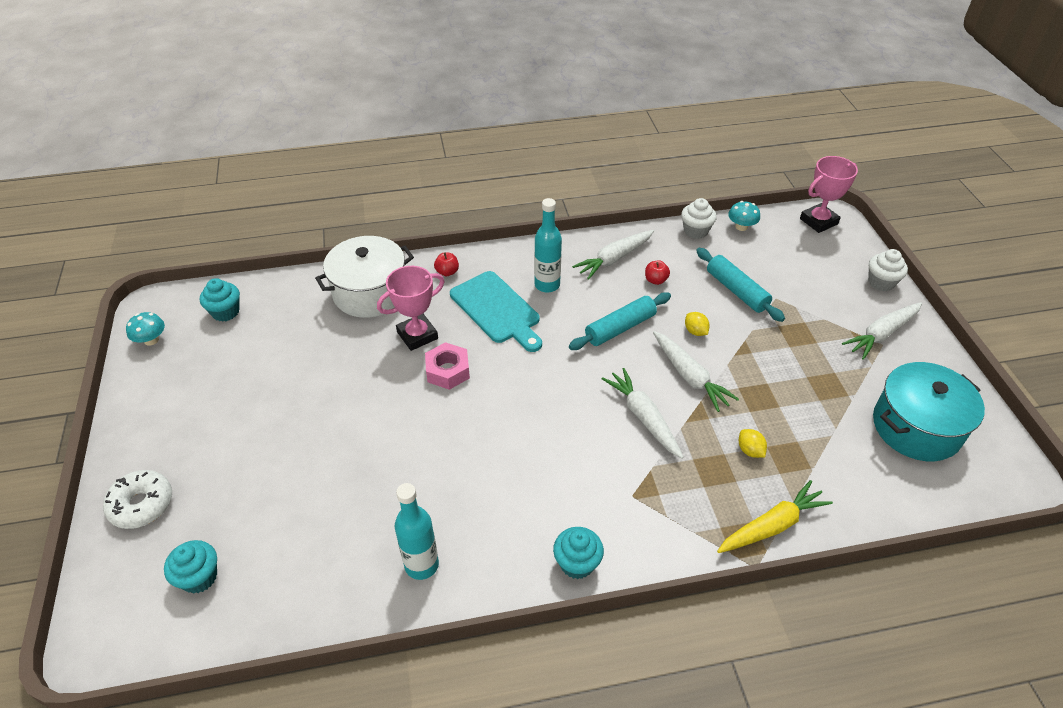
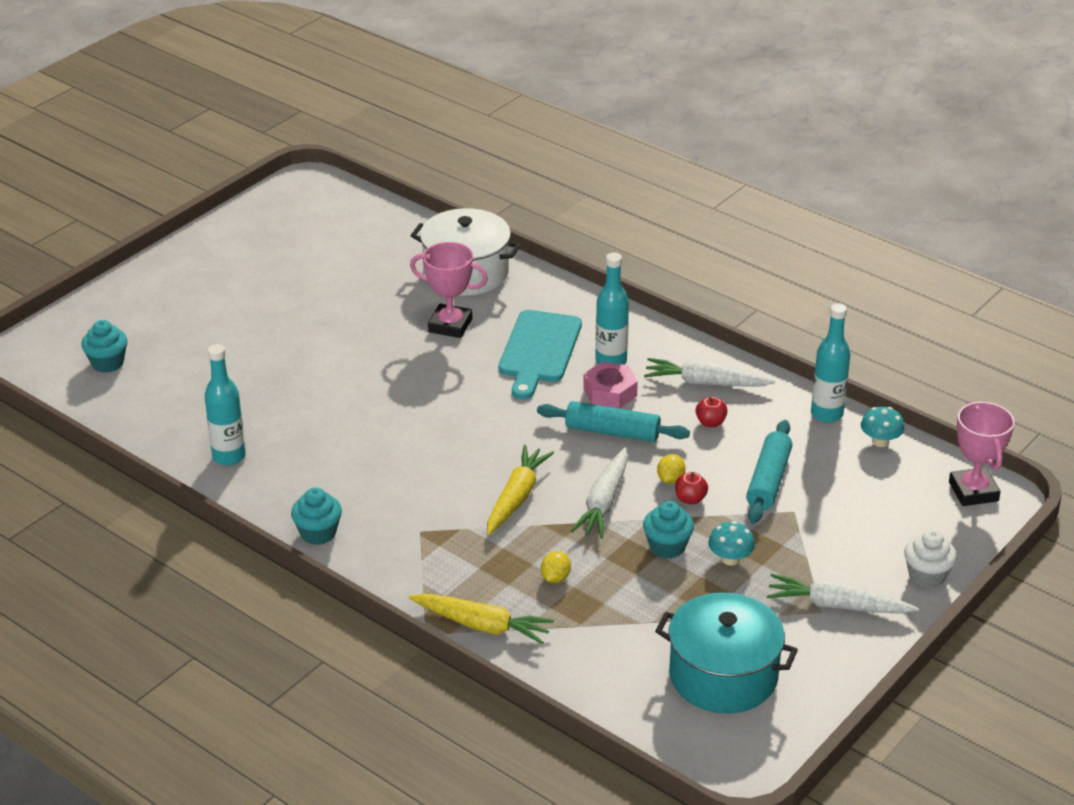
camera: 50 degrees right, 10 degrees down
white donut [103,470,172,529] -> none
turquoise mushroom [126,312,165,346] -> turquoise mushroom moved to [708,521,755,565]
turquoise cupcake [200,278,240,322] -> turquoise cupcake moved to [643,501,694,559]
pink nut [425,342,470,390] -> pink nut moved to [583,362,638,409]
red apple [434,252,459,276] -> red apple moved to [675,472,708,504]
white carrot [602,368,684,459] -> yellow carrot [487,445,554,535]
white cupcake [681,198,717,239] -> turquoise bottle [811,303,851,423]
pink trophy [800,156,858,233] -> pink trophy turned 60 degrees clockwise [949,401,1015,506]

